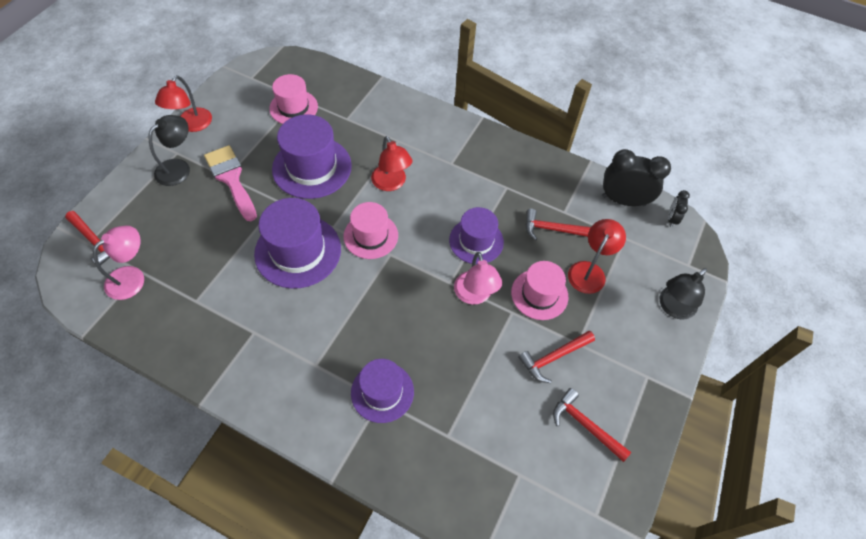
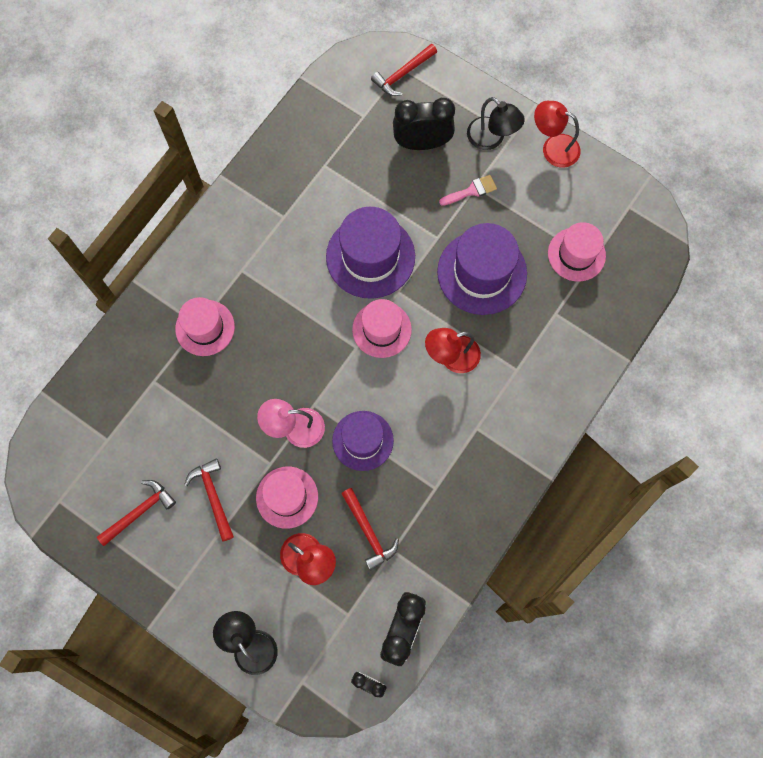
camera: 100 degrees right, 15 degrees up
pink lamp [93,226,144,300] -> none
pink brush [204,145,257,221] -> pink brush [439,175,497,206], size x0.56
purple hat [351,359,414,423] -> pink hat [175,297,235,356]
red hammer [526,209,591,240] -> red hammer turned 135 degrees clockwise [341,488,399,571]
none -> black clock [393,98,455,150]

